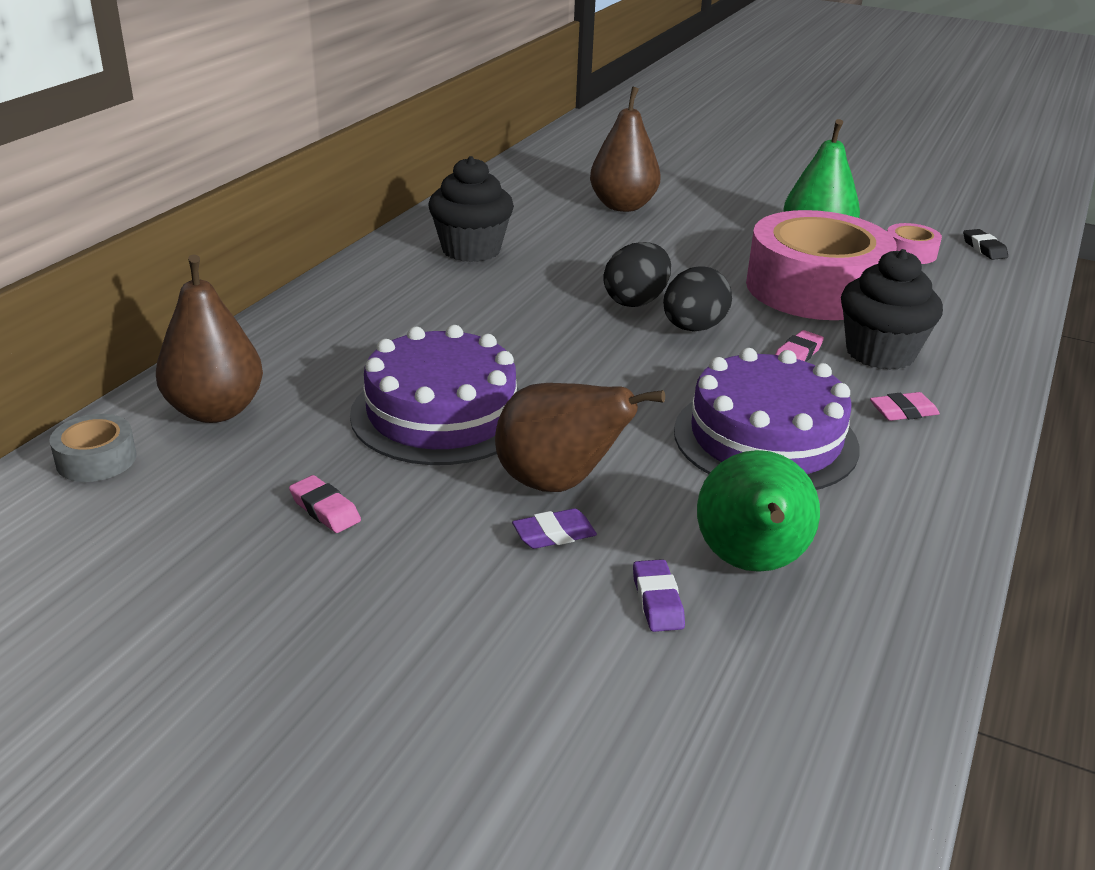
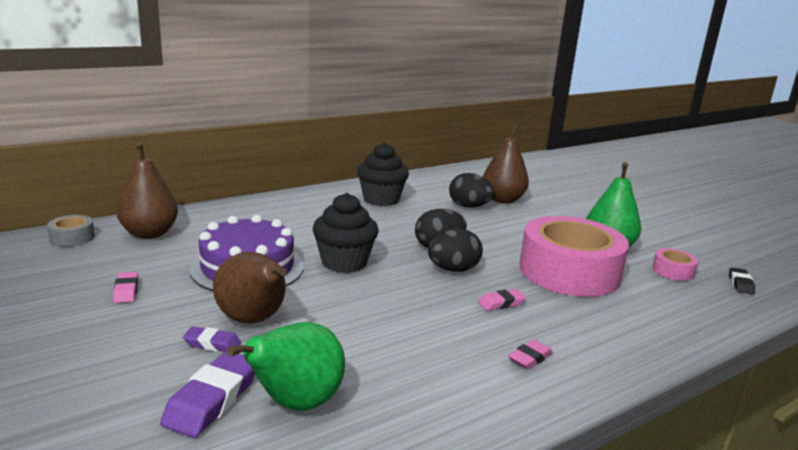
camera: 30 degrees right, 10 degrees down
purple eraser [633,559,685,632] -> purple eraser [160,351,255,438], size x1.77
purple cake [674,348,860,490] -> none
black cupcake [841,249,943,370] -> black cupcake moved to [312,193,378,273]
pink eraser [870,392,940,421] -> pink eraser turned 60 degrees counterclockwise [508,340,553,369]
none -> black egg [449,173,494,208]

